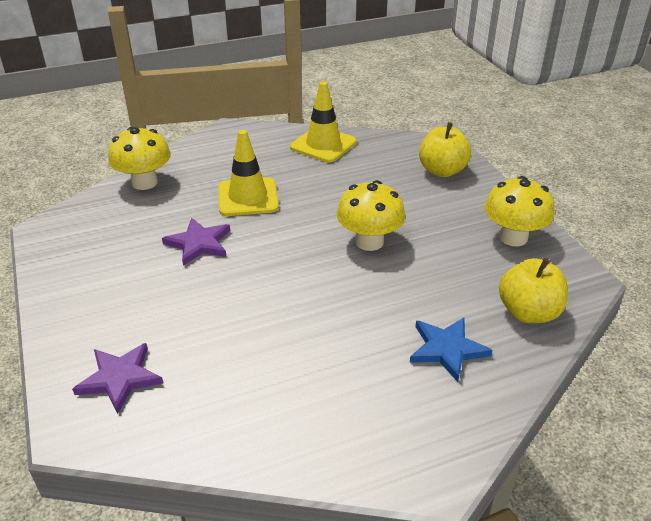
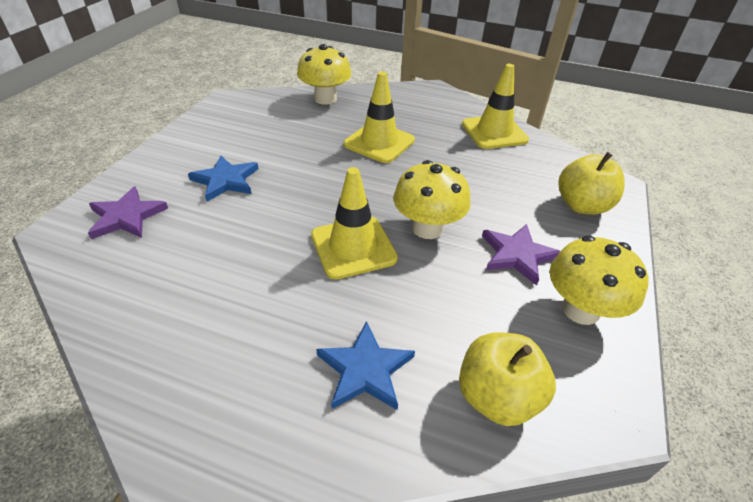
camera: 40 degrees right, 5 degrees up
purple star [162,218,230,266] -> purple star moved to [482,224,560,286]
none -> blue star [188,155,259,202]
none -> yellow traffic cone [311,167,398,280]

